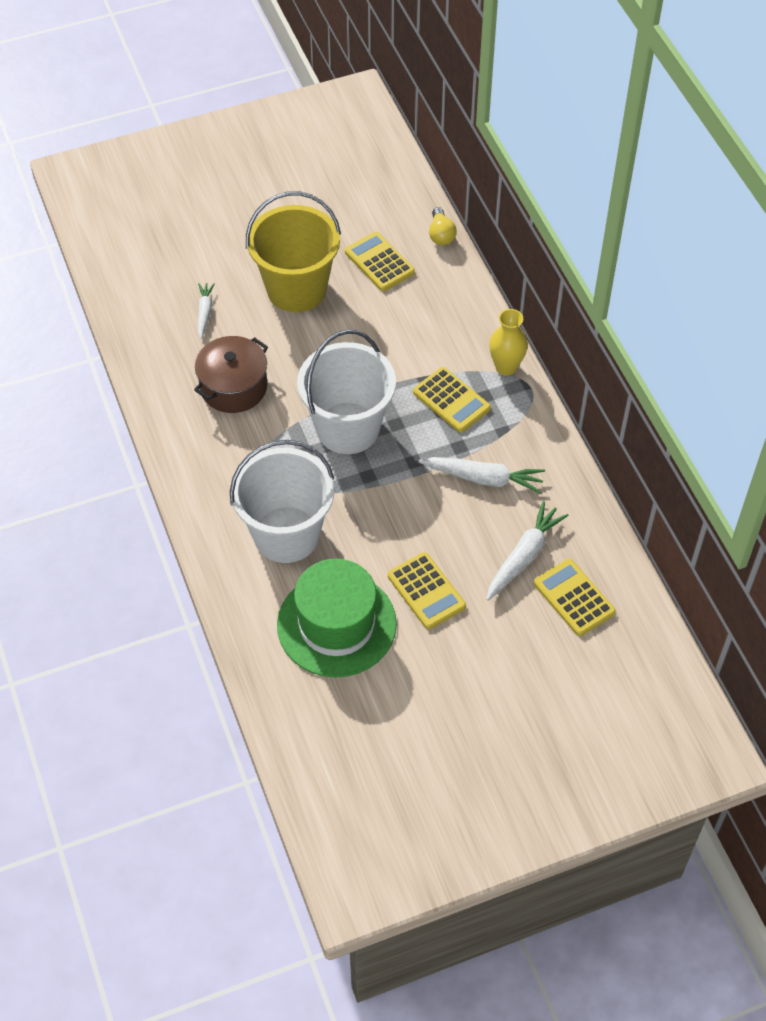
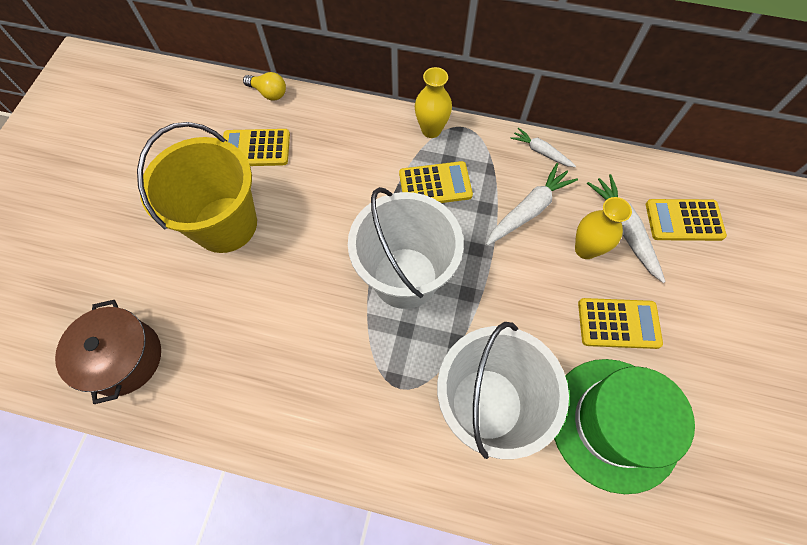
camera: 55 degrees left, 10 degrees up
brown pot [194,336,268,413] -> brown pot moved to [55,300,161,404]
white carrot [198,283,215,339] -> white carrot moved to [511,128,576,167]
none -> yellow vase [575,197,632,259]

